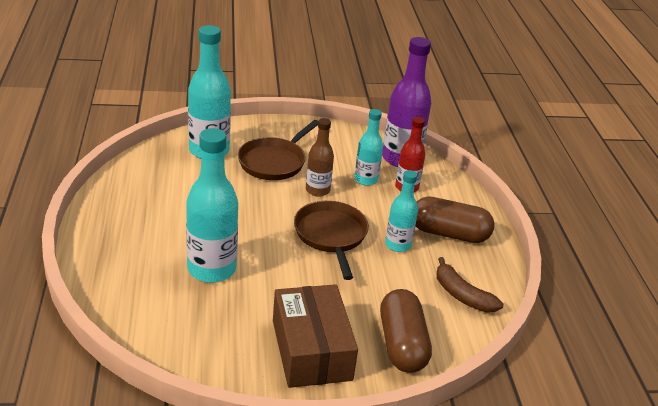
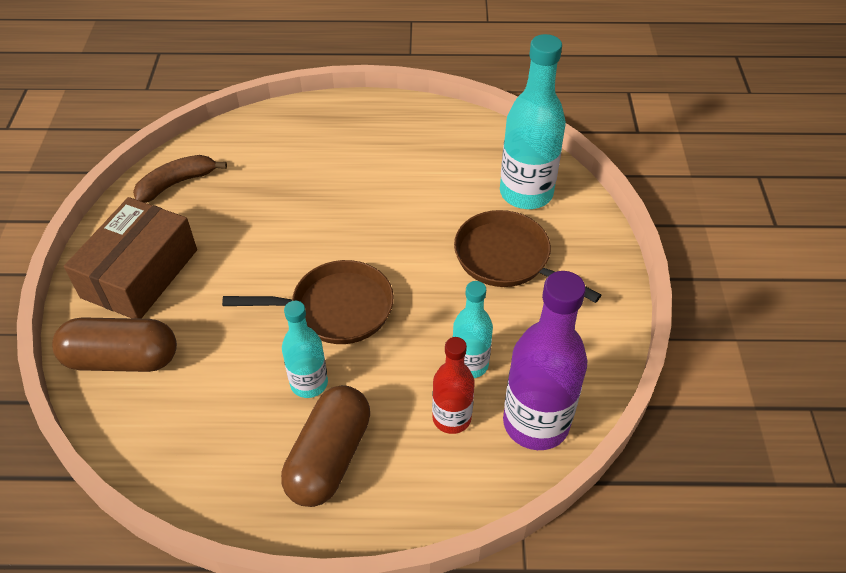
camera: 100 degrees right, 15 degrees up
turquoise bottle [186,128,238,283] -> none
brown box [273,284,358,388] -> brown box turned 60 degrees counterclockwise [64,197,197,319]
brown bottle [306,118,334,197] -> none
brown banana [437,257,503,313] -> brown banana moved to [133,155,227,203]

